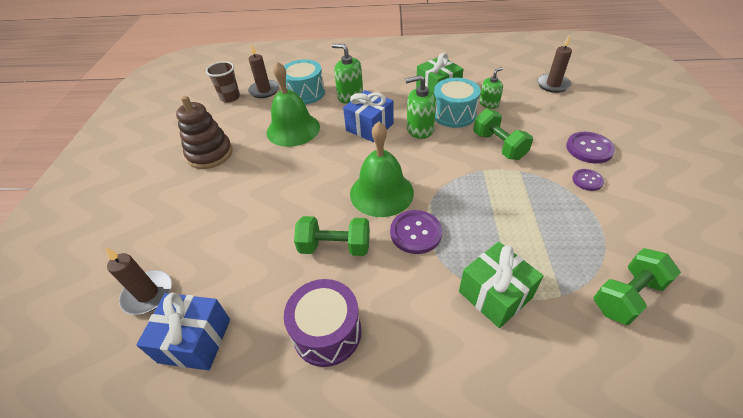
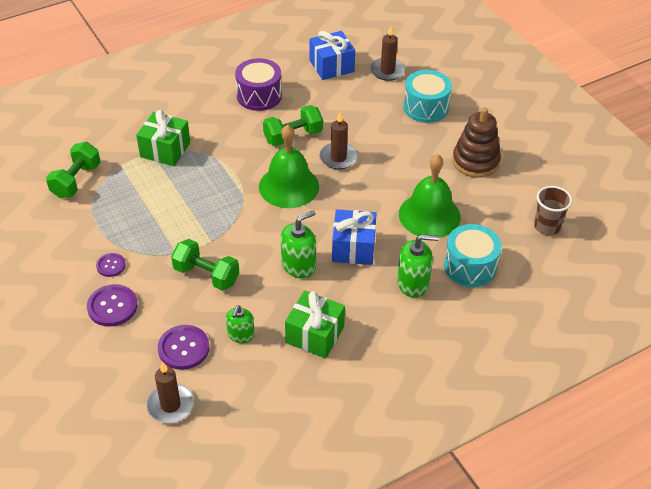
camera: 145 degrees right, 0 degrees up
brown candle [248,43,279,98] -> brown candle moved to [319,112,358,169]
purple button [390,210,442,254] -> purple button moved to [158,325,210,370]
turquoise drum [434,78,481,128] -> turquoise drum moved to [403,70,452,123]

